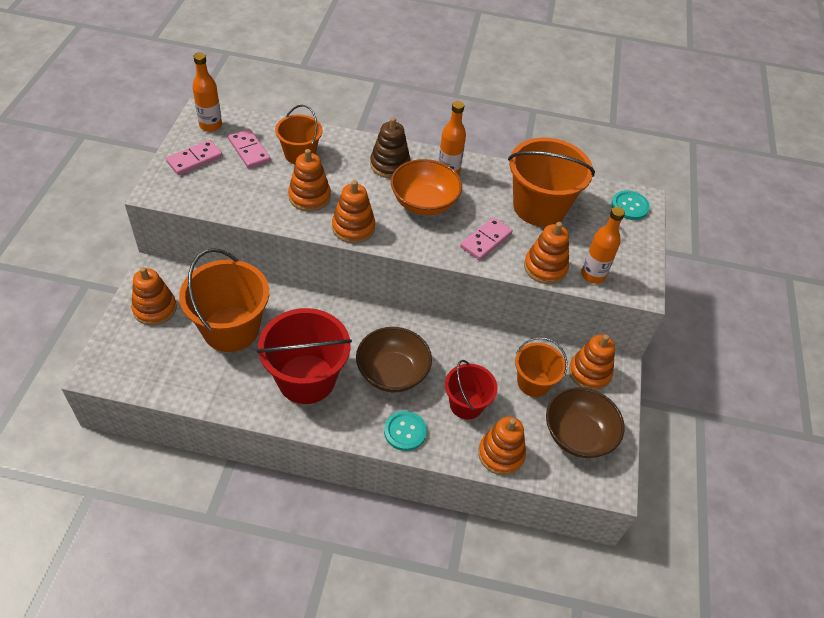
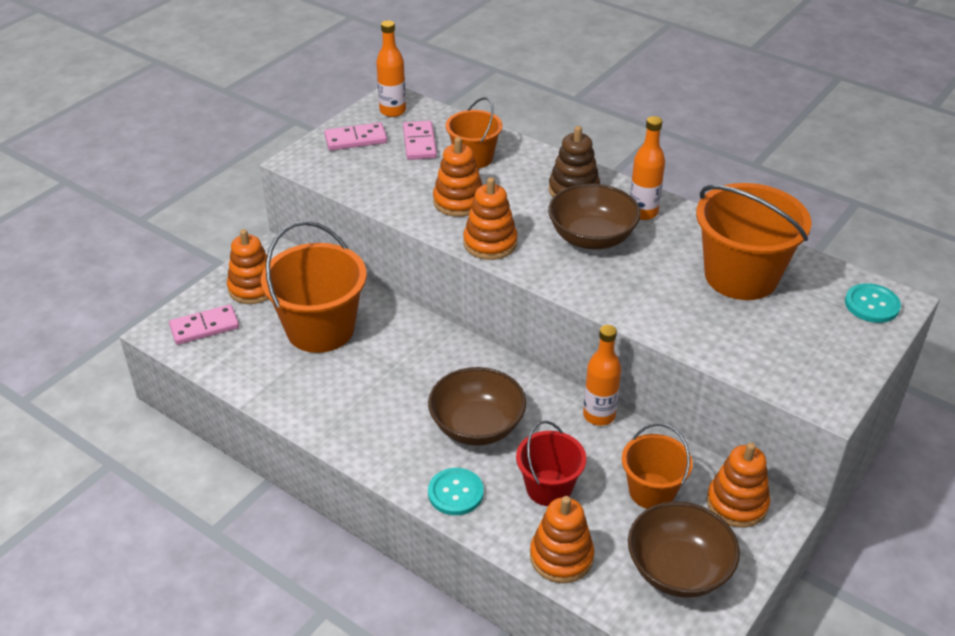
camera: 30 degrees right, 10 degrees down
red bucket [256,308,352,404] -> none
orange bowl [391,159,462,215] -> brown bowl [548,184,641,250]
pink domino [460,217,513,260] -> pink domino moved to [169,305,239,345]
orange stacking toy [524,222,569,284] -> none
orange bottle [581,207,625,284] -> orange bottle moved to [583,325,621,426]

